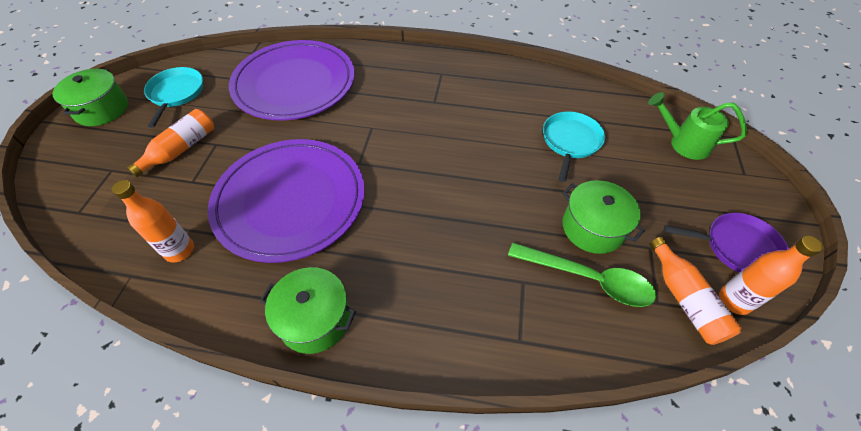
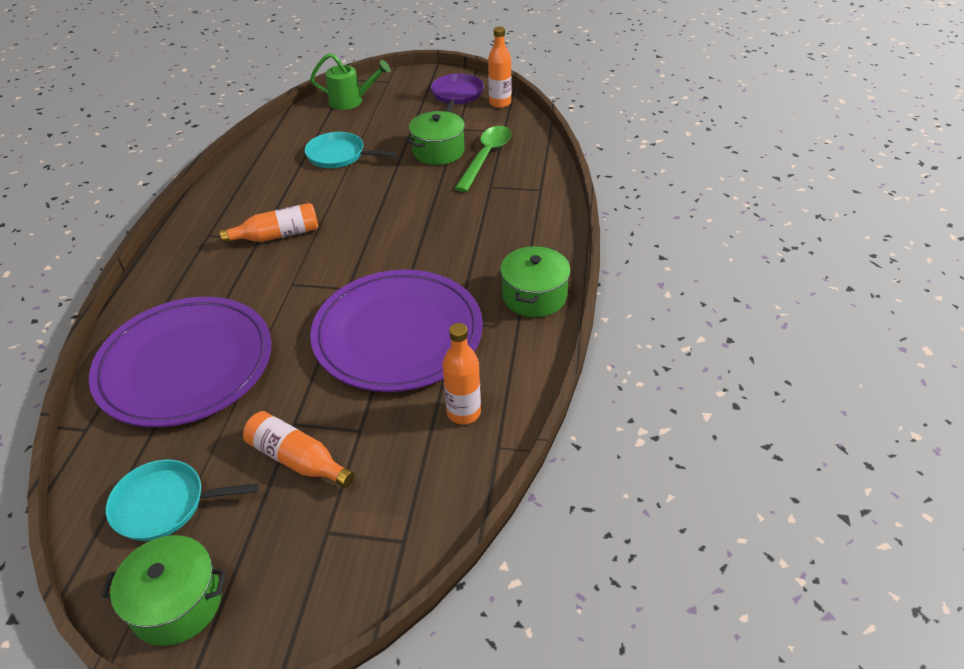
camera: 90 degrees left, 10 degrees down
green watering can [648,92,747,160] -> green watering can turned 105 degrees counterclockwise [310,53,391,110]
orange bottle [649,237,741,345] -> orange bottle moved to [219,203,318,243]

